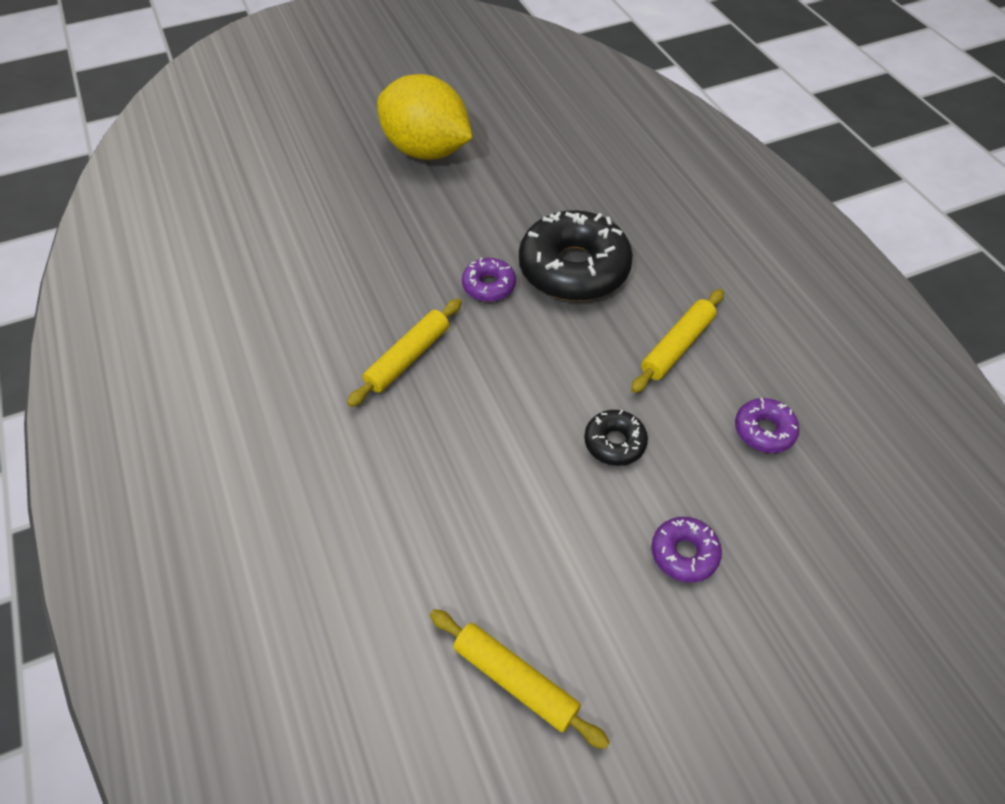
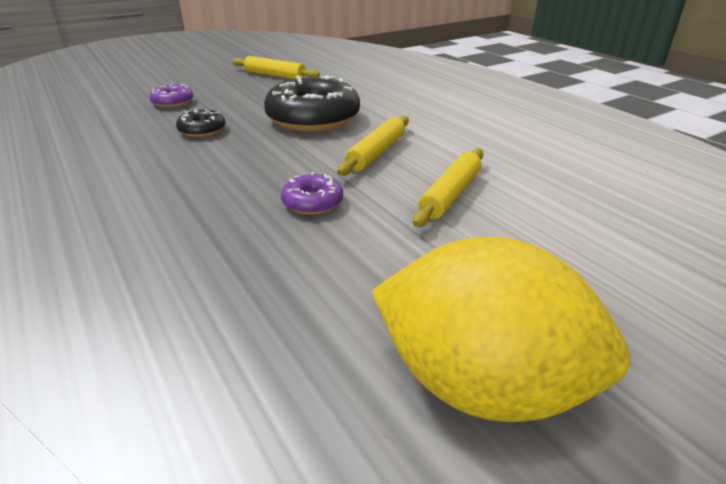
camera: 170 degrees right, 20 degrees down
black donut [519,210,633,301] -> black donut moved to [264,76,360,132]
yellow rolling pin [631,289,724,393] -> yellow rolling pin moved to [413,148,483,227]
purple donut [735,398,800,453] -> none

